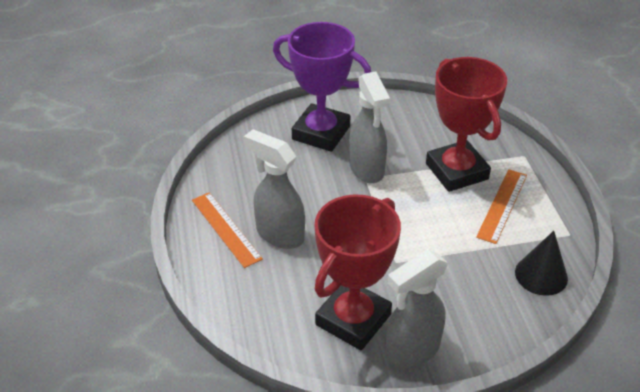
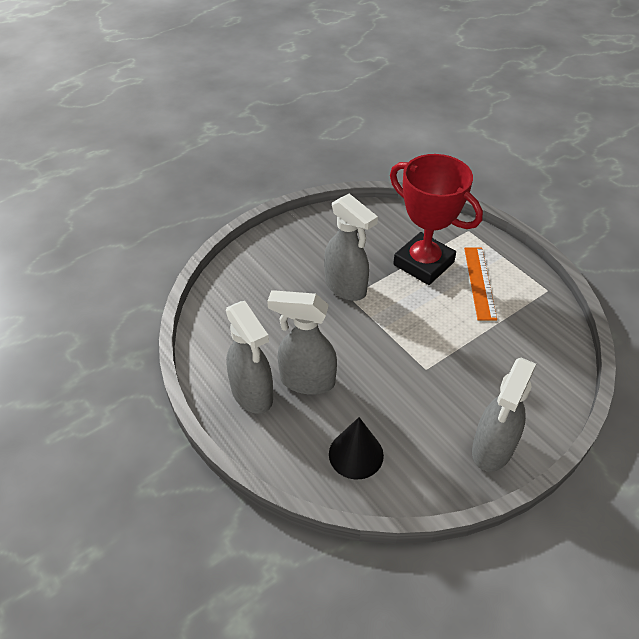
camera: 25 degrees left, 5 degrees up
orange ruler [192,192,263,268] -> grey spray bottle [226,301,273,414]
purple trophy [273,22,371,152] -> none
red trophy [315,194,401,350] -> none
black cone [515,231,568,296] -> black cone moved to [329,417,384,480]

